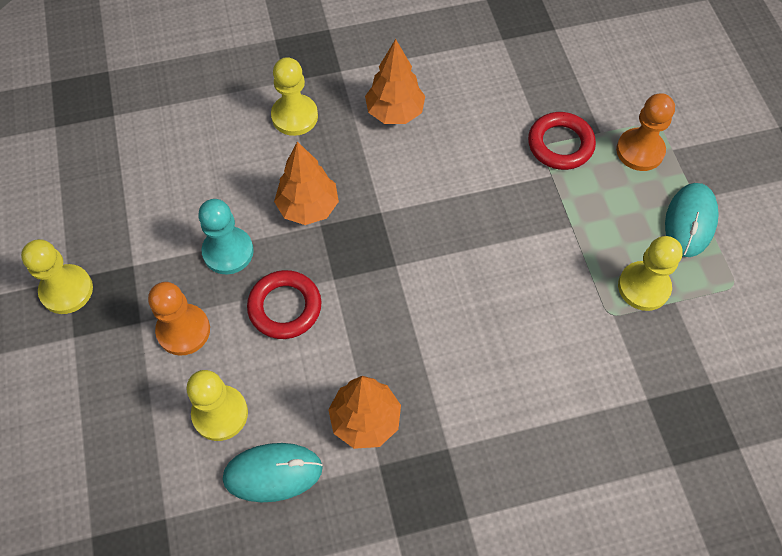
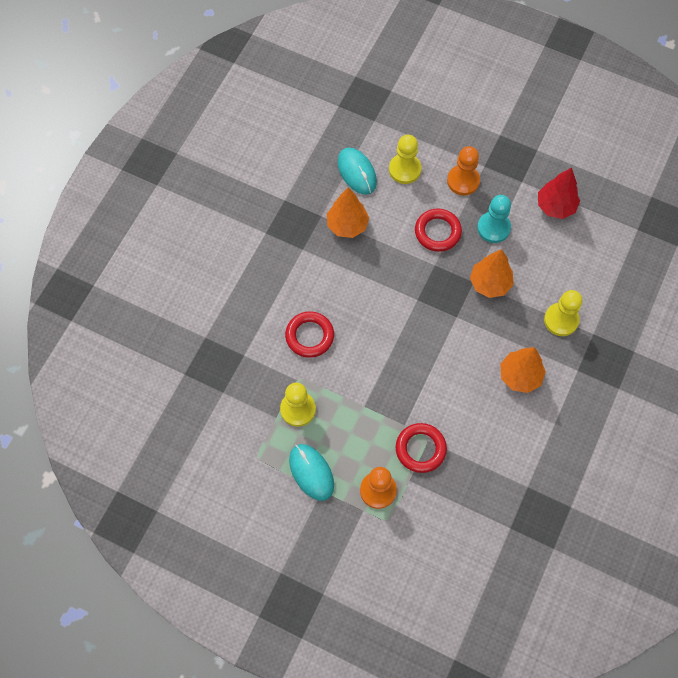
camera: 130 degrees right, 5 degrees up
yellow pawn [21,239,93,314] -> none
turquoise mouse [222,443,323,502] -> turquoise mouse turned 60 degrees counterclockwise [338,147,377,195]
none -> red ring [285,311,334,358]
none -> red tree [538,167,580,219]

